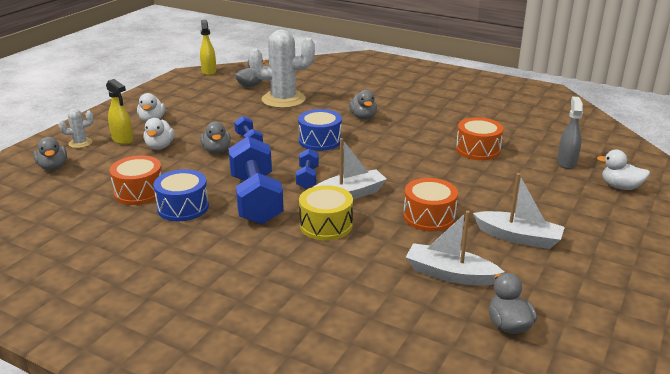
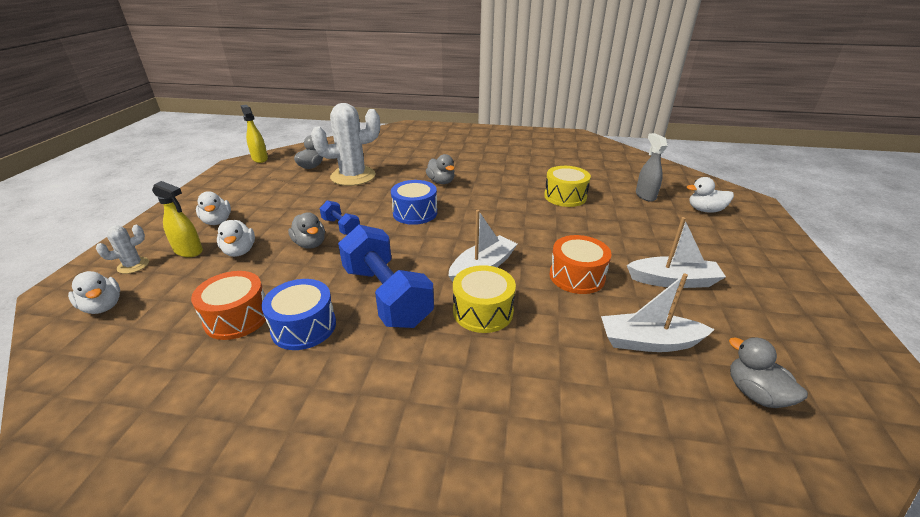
camera: 20 degrees left, 5 degrees up
grey duck [34,137,67,170] -> white duck [68,271,120,314]
blue dumbbell [296,149,319,189] -> none
orange drum [456,117,504,160] -> yellow drum [544,166,591,207]

